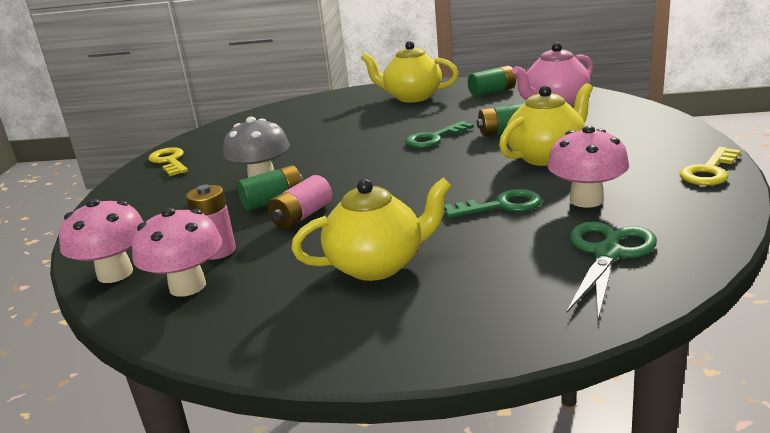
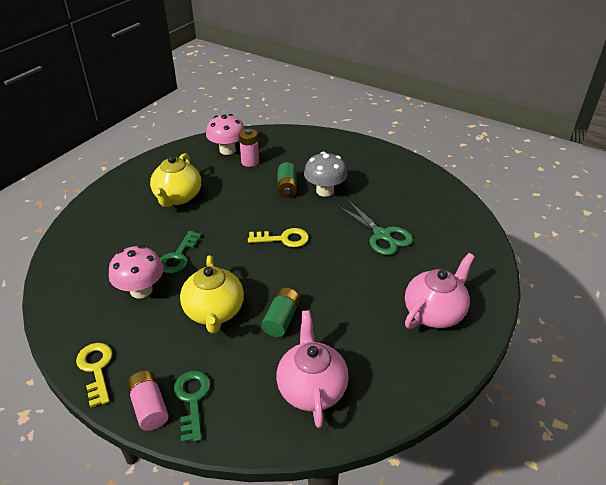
camera: 115 degrees right, 15 degrees up
pink mushroom [59,198,143,283] -> none
yellow key [149,147,188,176] -> yellow key moved to [248,228,309,247]
pink battery [267,175,332,229] -> pink battery moved to [127,371,169,431]
yellow teapot [361,41,459,103] -> pink teapot [405,253,475,329]
green key [405,121,474,148] -> green key moved to [174,371,211,443]
green battery [468,66,516,97] -> none
green scissors [567,221,657,319] -> green scissors moved to [338,200,413,255]

